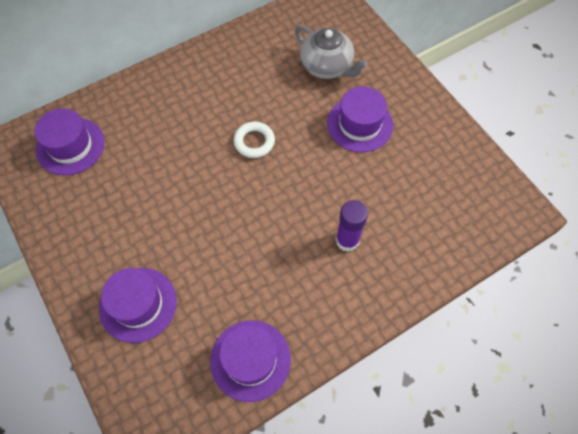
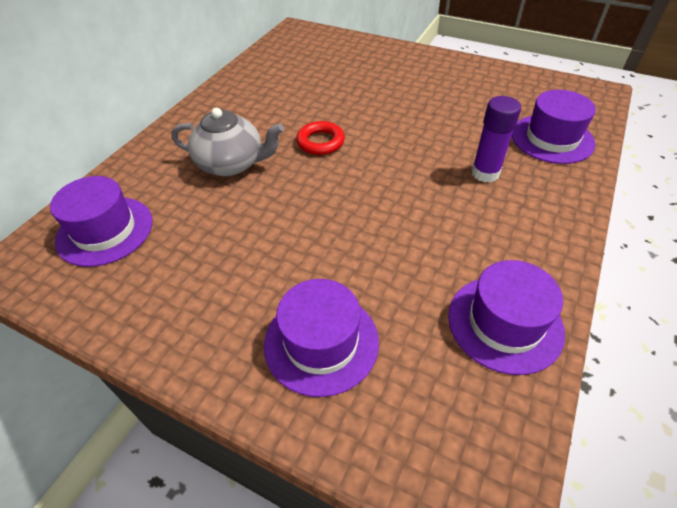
camera: 30 degrees left, 15 degrees down
white ring [234,122,275,158] -> red ring [296,121,345,155]
grey teapot [295,26,368,79] -> grey teapot moved to [171,108,284,176]
purple hat [327,87,393,152] -> purple hat moved to [512,90,596,164]

